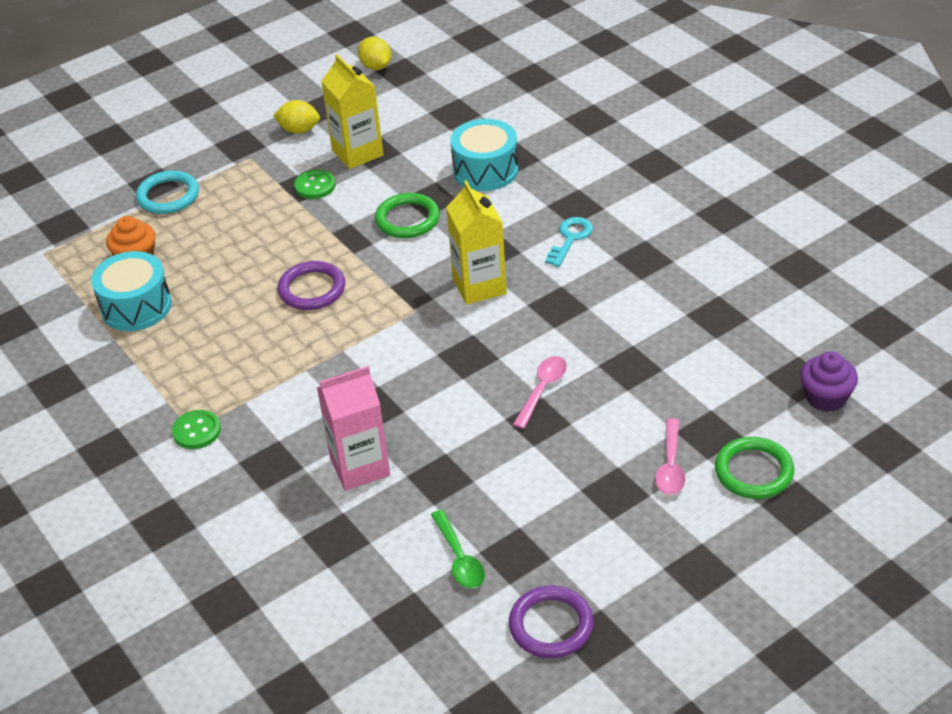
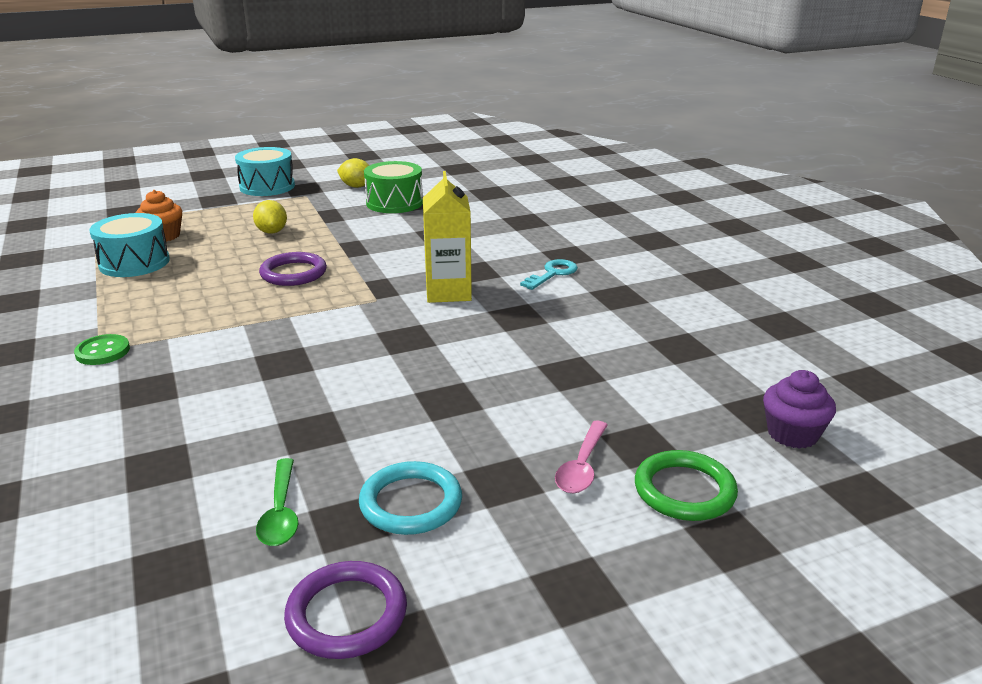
camera: 10 degrees right, 15 degrees down
turquoise ring [136,170,199,214] -> turquoise ring moved to [359,461,462,535]
green button [294,170,336,199] -> none
pink carton [317,366,390,491] -> none
yellow carton [321,54,383,169] -> green drum [364,161,423,213]
yellow lemon [358,37,391,70] -> yellow lemon moved to [253,200,287,234]
green ring [375,193,440,238] -> none
turquoise drum [450,119,518,191] -> turquoise drum moved to [235,147,295,196]
pink spoon [513,356,567,429] -> none

